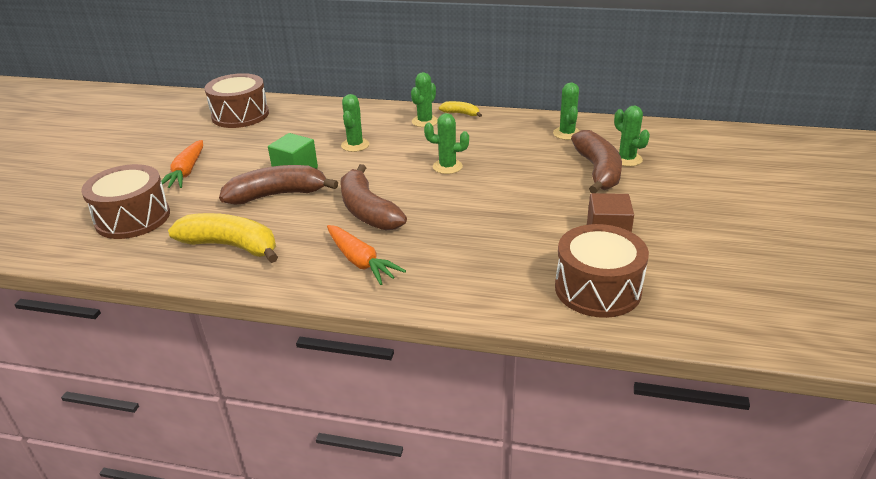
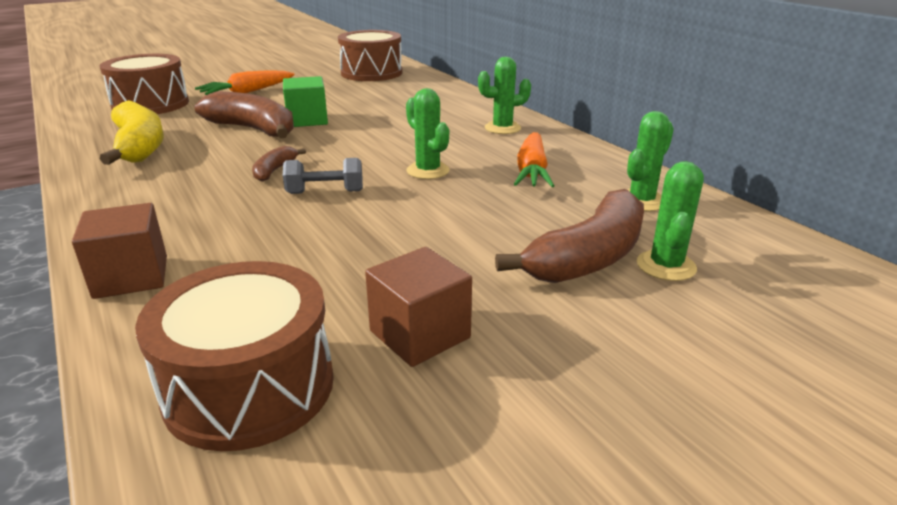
camera: 45 degrees right, 5 degrees down
orange carrot [327,225,406,285] -> orange carrot moved to [514,132,554,187]
brown banana [340,164,407,231] -> brown banana [252,146,306,182], size x0.49
green cactus [341,94,369,152] -> none
yellow banana [439,101,482,117] -> none
none -> brown cube [72,203,167,299]
none -> grey dumbbell [283,158,363,194]

